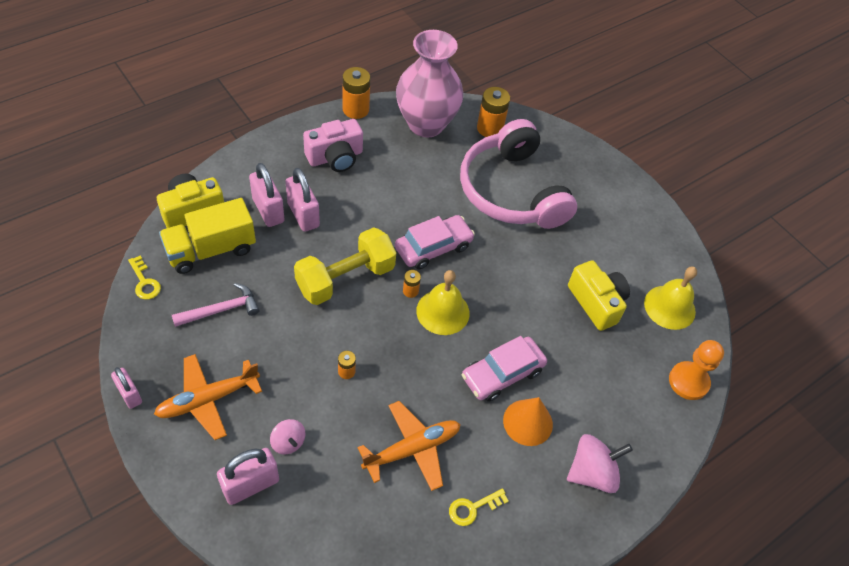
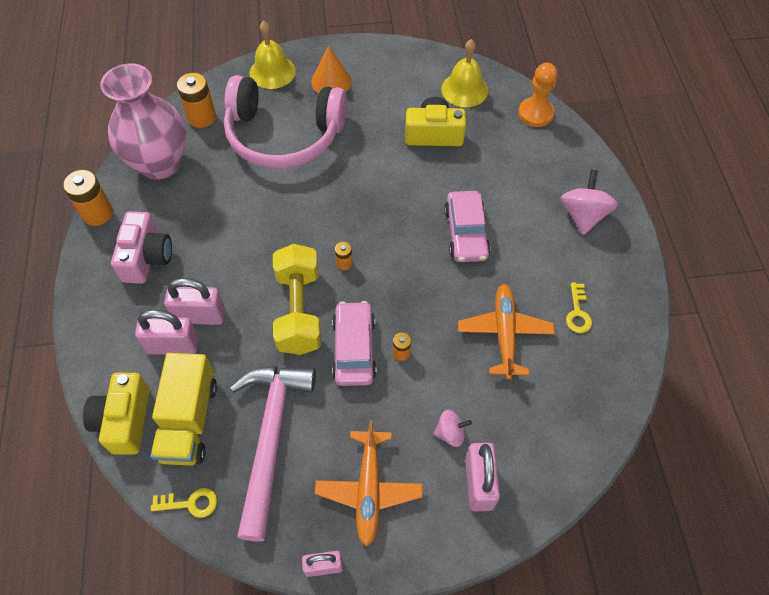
camera: 55 degrees left, 5 degrees up
pink hammer [172,283,259,327] -> pink hammer [230,366,316,542], size x1.88
pink car [395,215,475,269] -> pink car moved to [332,301,377,386]
yellow bell [416,270,470,335] -> yellow bell moved to [250,21,296,89]
orange cone [503,397,553,446] -> orange cone moved to [311,46,352,94]

